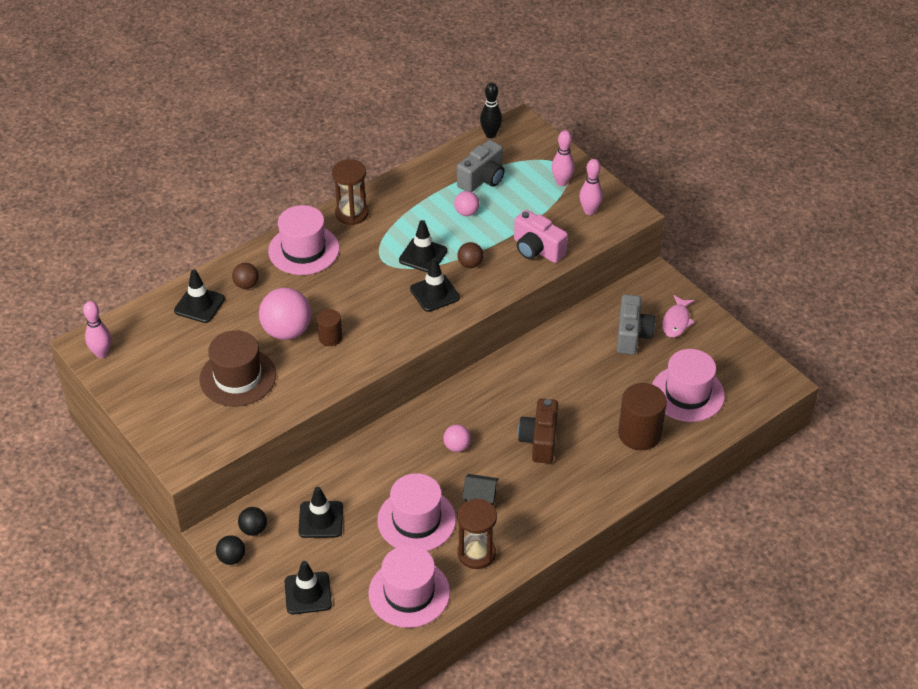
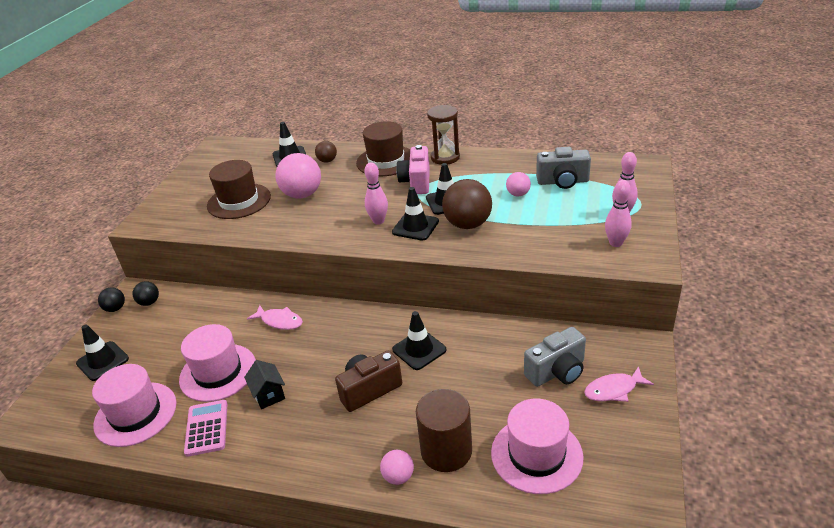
camera: 55 degrees right, 10 degrees down
pink bowling pin [83,301,111,358] -> pink bowling pin moved to [365,162,388,225]
pink hat [268,205,339,275] -> brown hat [356,121,410,176]
black traffic cone [298,487,343,538] -> black traffic cone moved to [392,311,446,370]
brown cylinder [317,309,342,346] -> none
pink ball [443,425,471,452] -> pink ball moved to [380,450,414,485]
brown ball [457,242,483,268] -> brown ball [442,179,492,229], size x1.92
brown hourglass [457,499,497,569] -> pink calculator [184,400,228,457]
black bowling pin [480,83,502,138] -> none
pink camera [514,210,568,263] -> pink camera moved to [396,145,430,194]
none -> pink fish [247,305,303,330]

